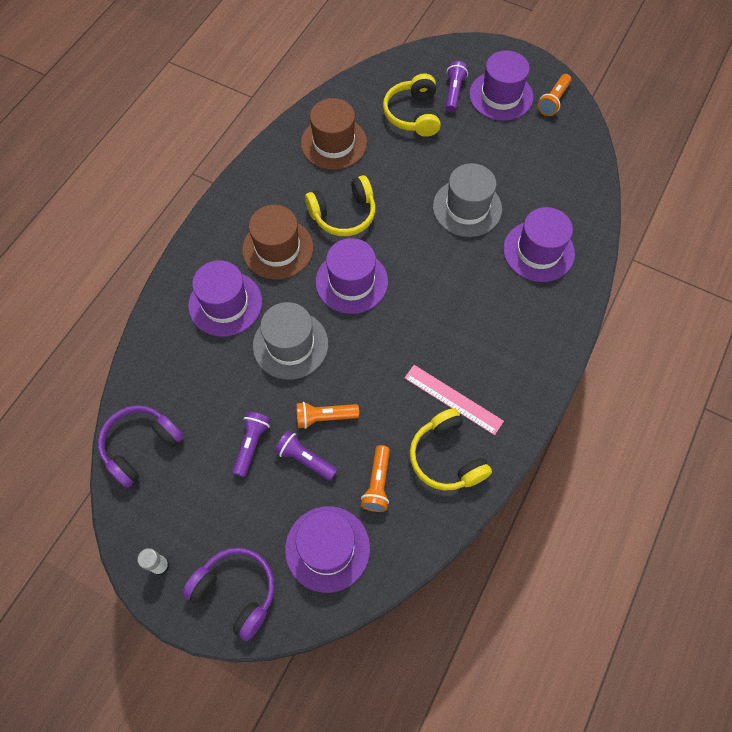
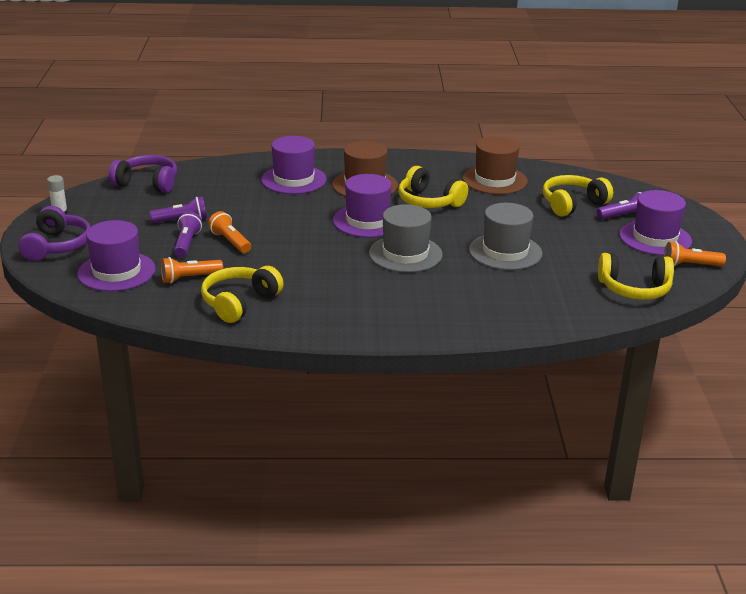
camera: 60 degrees right, 35 degrees down
grey hat [253,302,328,379] -> grey hat moved to [369,204,443,273]
pink ruler [404,365,504,435] -> none
purple hat [503,207,575,282] -> none
none -> yellow headphones [598,253,674,300]

